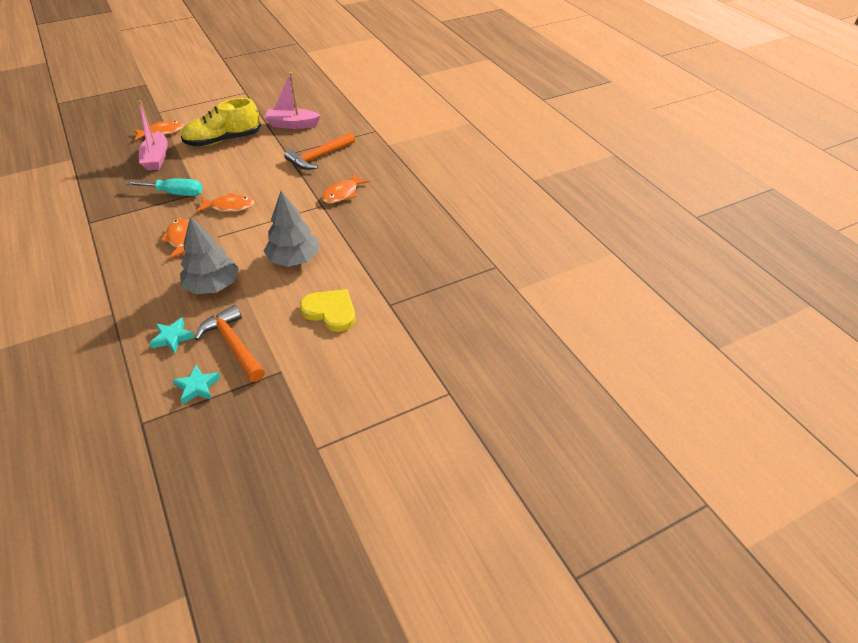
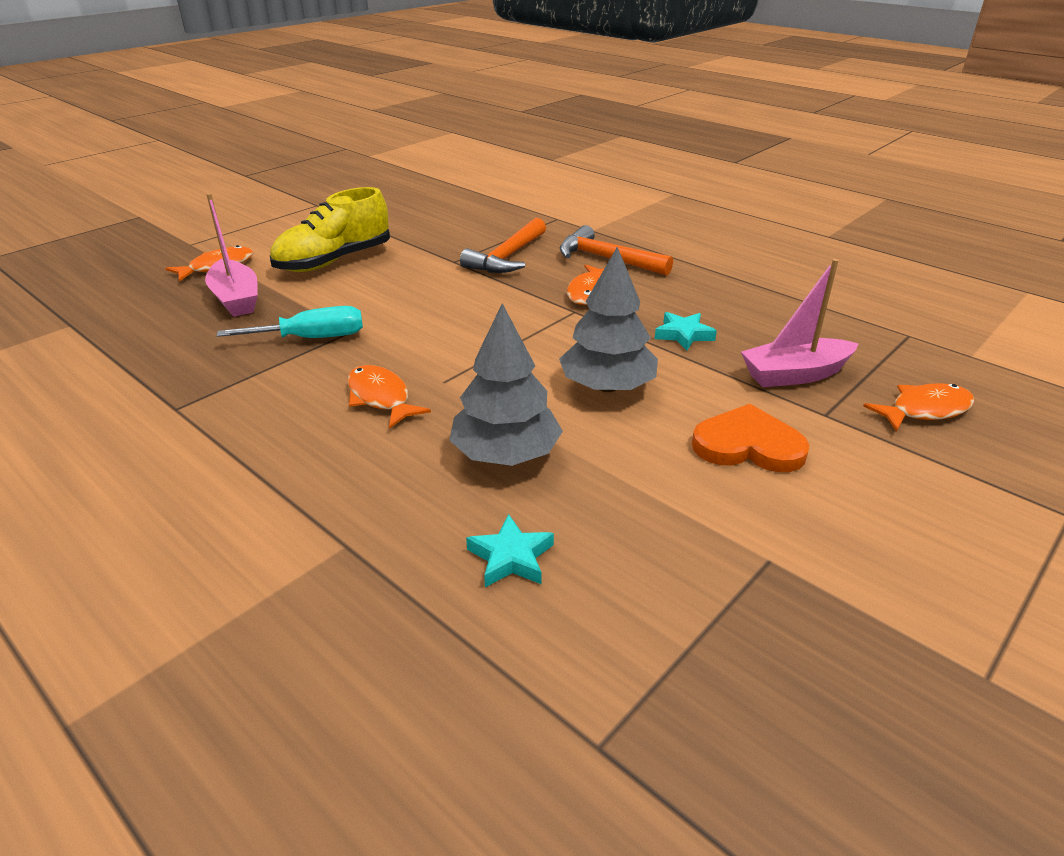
camera: 20 degrees left, 10 degrees down
turquoise star [173,365,220,404] -> turquoise star moved to [655,312,717,351]
orange hammer [195,305,265,382] -> orange hammer moved to [560,225,673,276]
orange fish [196,193,254,212] -> orange fish moved to [863,383,974,432]
pink boat [264,72,321,129] -> pink boat moved to [741,259,859,387]
yellow heart [300,289,356,332] -> orange heart [692,404,809,472]

